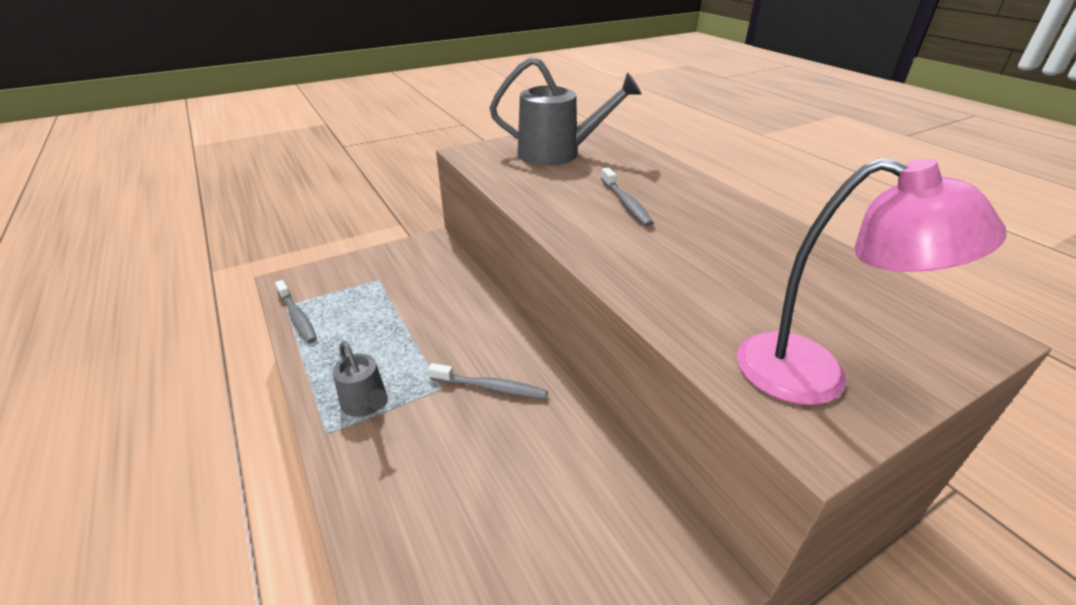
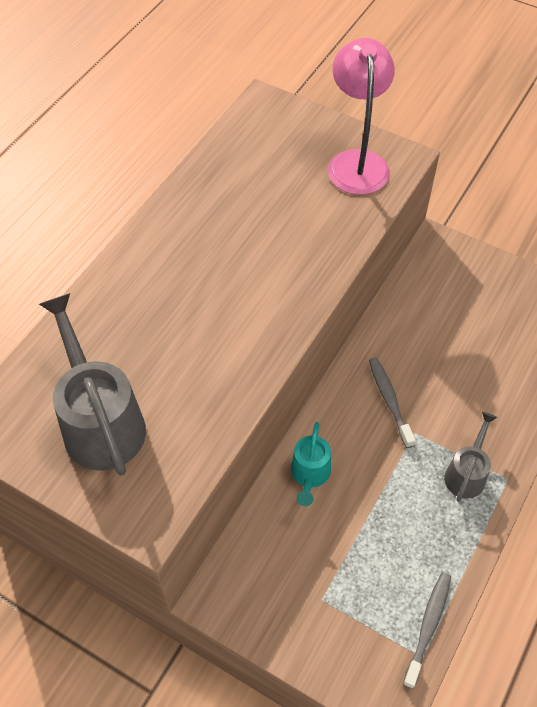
camera: 120 degrees left, 20 degrees up
grey toothbrush [601,168,654,227] -> none
none -> turquoise watering can [291,422,331,506]

